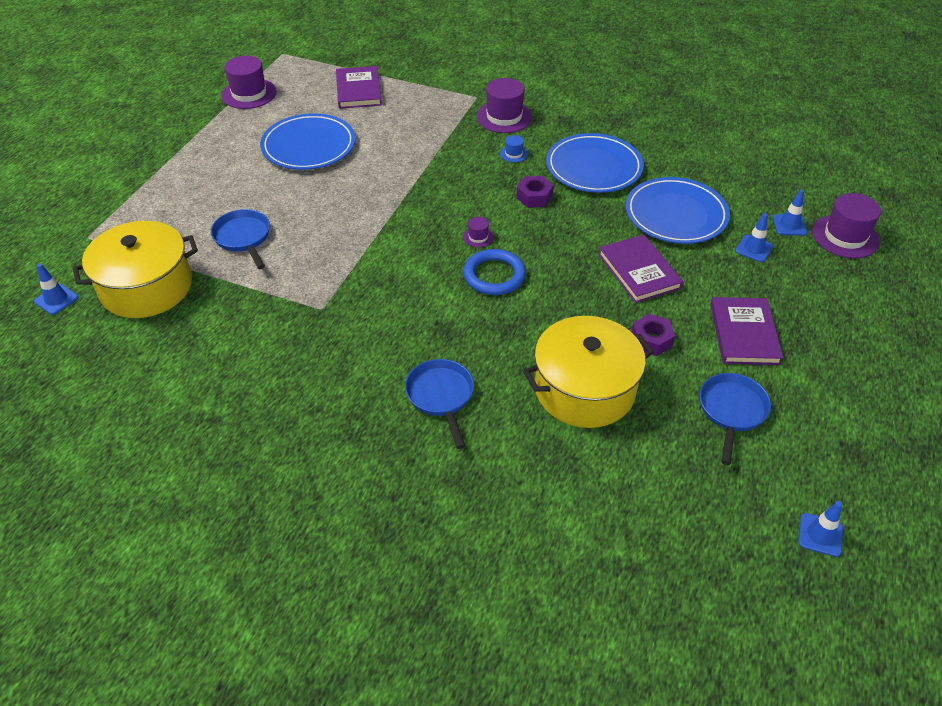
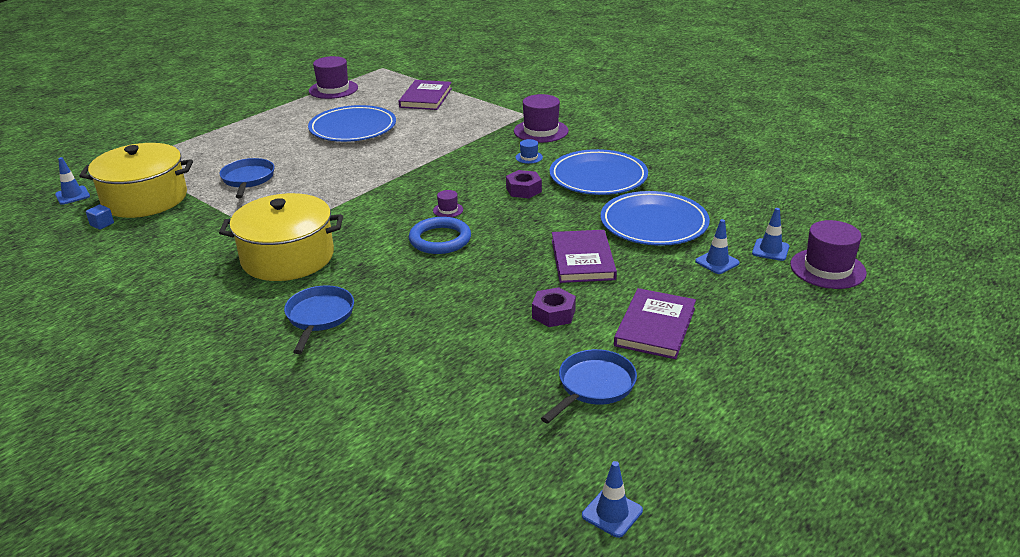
camera: 20 degrees right, 15 degrees down
yellow pot [523,316,654,428] -> yellow pot moved to [219,193,343,281]
none -> blue cube [86,205,114,230]

